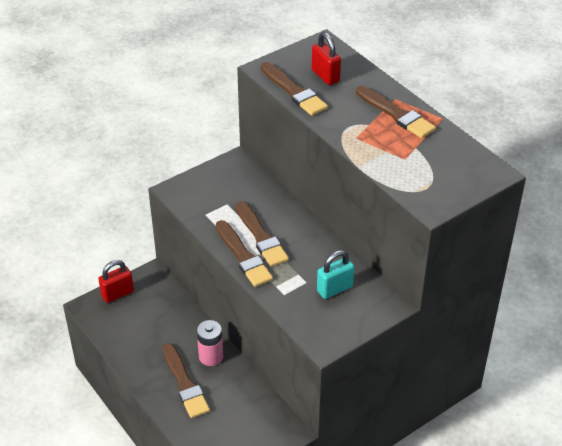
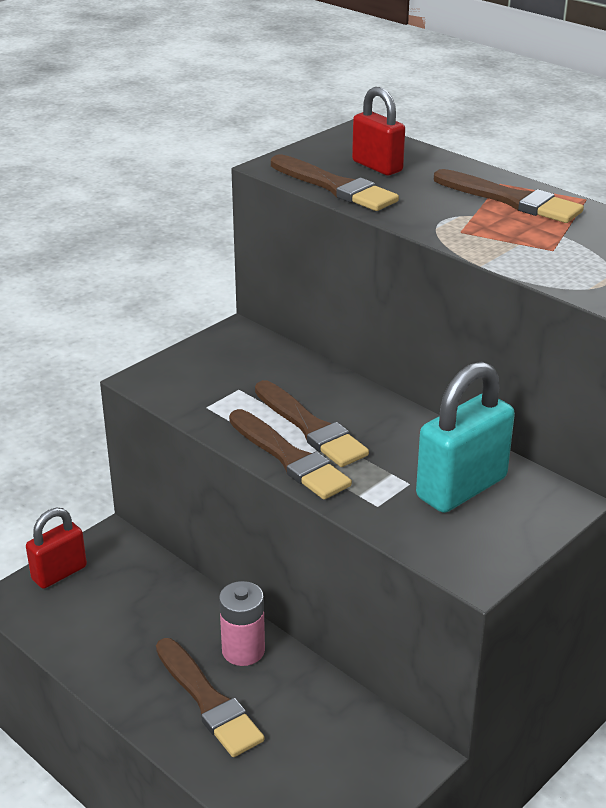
camera: 10 degrees left, 10 degrees down
turquoise padlock [317,250,354,299] -> turquoise padlock [416,361,515,513], size x1.56

